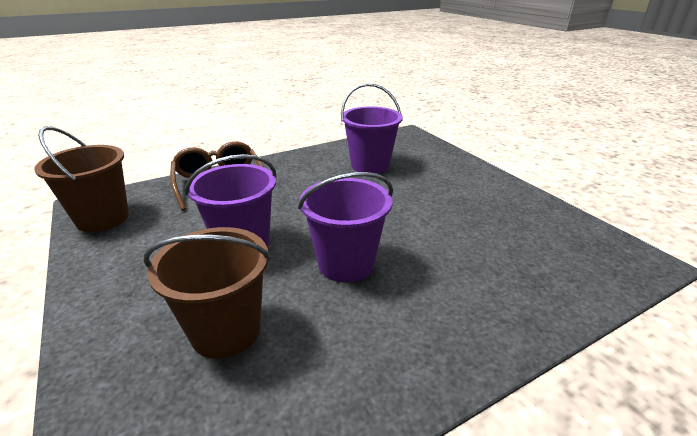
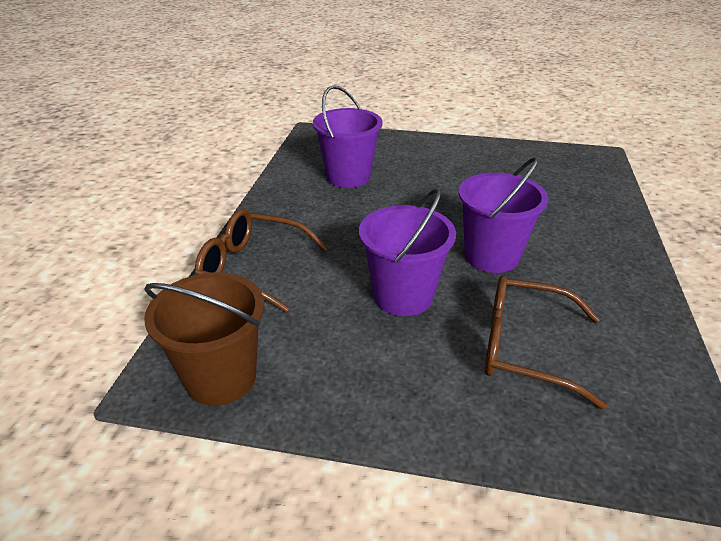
camera: 50 degrees left, 5 degrees up
brown bucket [144,227,271,359] -> brown glasses [485,275,607,409]

